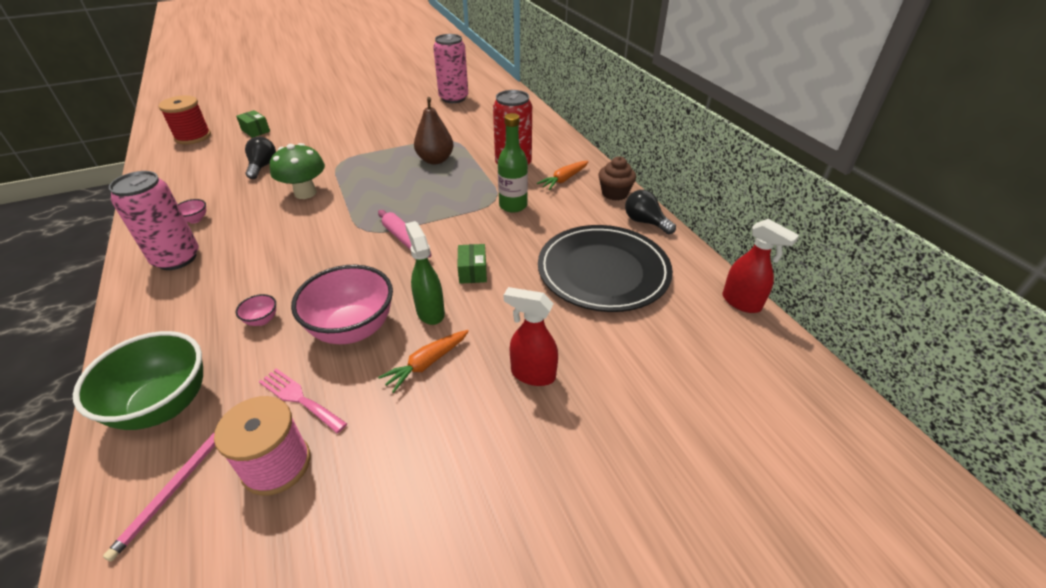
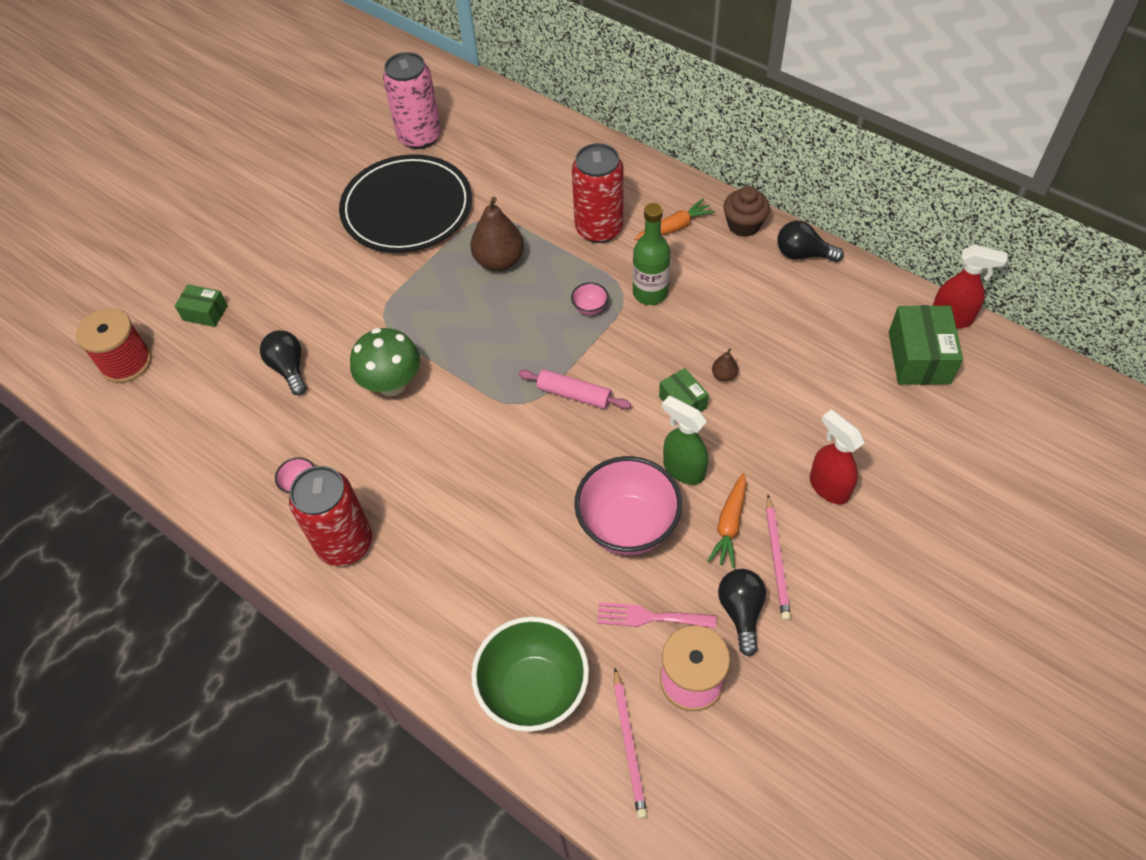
camera: 25 degrees left, 15 degrees up
pink can [109,171,199,270] -> red can [289,466,372,566]
pink bowl [236,294,276,326] -> pink bowl moved to [571,282,608,315]
red spray bottle [504,287,558,386] -> red spray bottle turned 60 degrees clockwise [810,409,865,504]
orange carrot [537,161,589,190] -> orange carrot turned 135 degrees counterclockwise [635,199,715,240]
black plate [538,225,673,312] -> black plate moved to [339,154,472,253]
none -> brown pear [712,348,738,382]
none -> black light bulb [718,569,766,657]
none -> pink pencil [766,495,791,620]
none -> green box [889,305,963,385]

